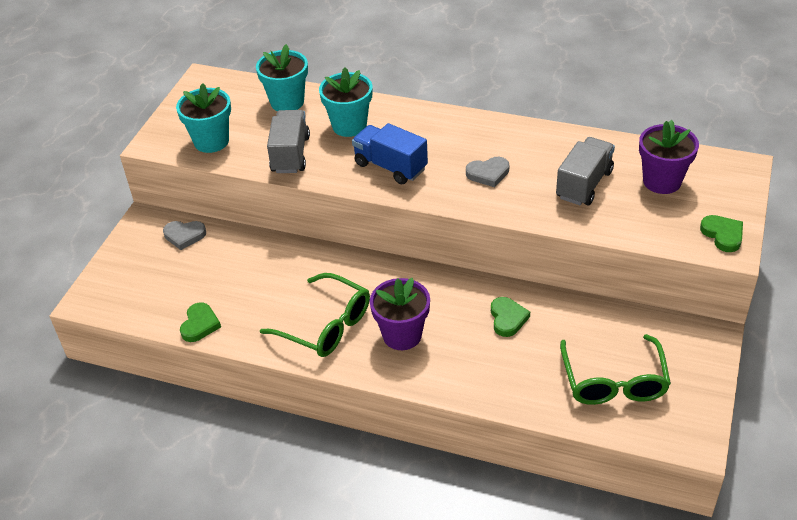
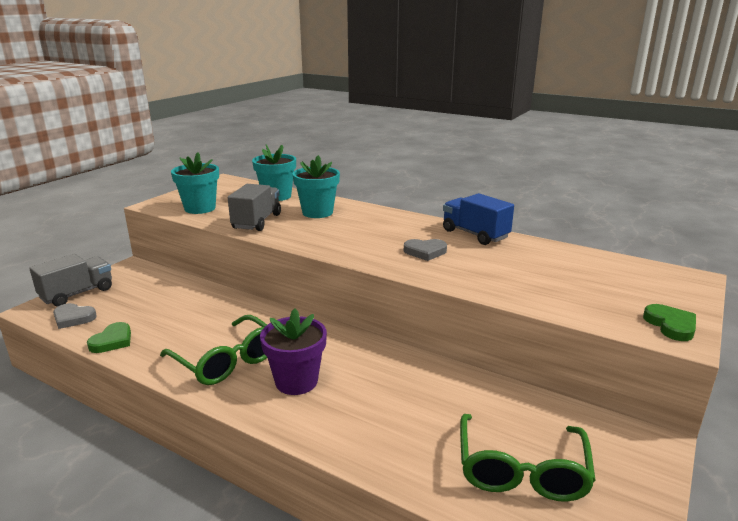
camera: 10 degrees right, 20 degrees down
grey heart [163,221,206,250] -> grey heart moved to [53,303,97,329]
blue truck [352,123,428,184] -> blue truck moved to [443,193,514,245]
green heart [491,297,530,337] -> none
grey truck [556,137,615,205] -> grey truck moved to [29,254,112,307]
purple flower pot [639,120,699,194] -> none

